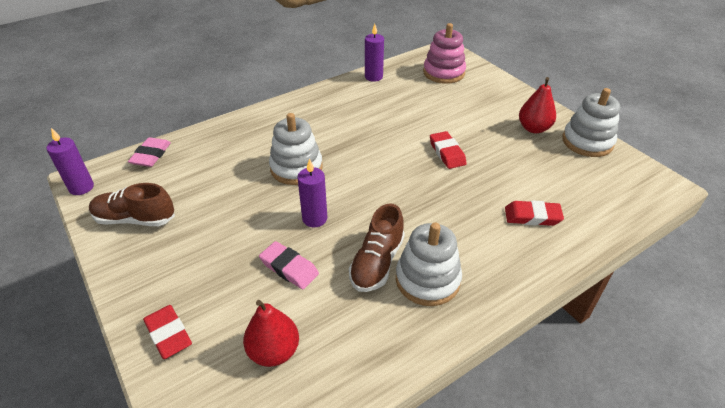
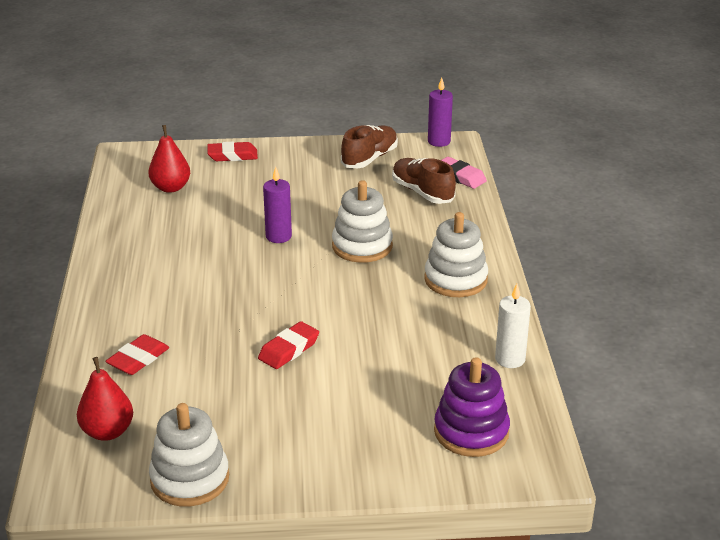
camera: 120 degrees right, 10 degrees down
pink eraser [259,241,319,289] -> none
brown shoe [349,203,405,292] -> brown shoe moved to [392,158,456,204]
purple candle [365,24,384,82] -> white candle [495,284,531,368]
white stacking toy [396,222,462,306] -> white stacking toy moved to [424,212,488,297]
pink stacking toy [423,23,466,84] -> purple stacking toy [434,357,510,457]
red eraser [430,131,467,169] -> red eraser turned 60 degrees counterclockwise [258,321,319,369]
red pear [519,77,556,133] -> red pear moved to [77,357,133,441]

